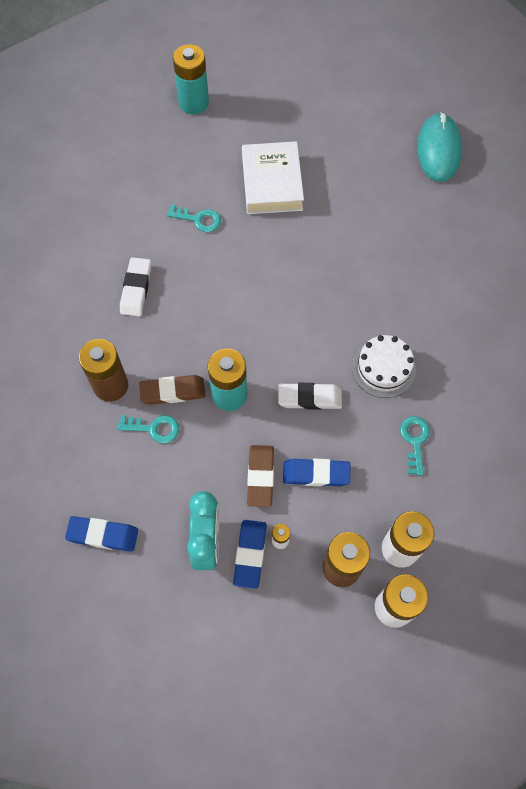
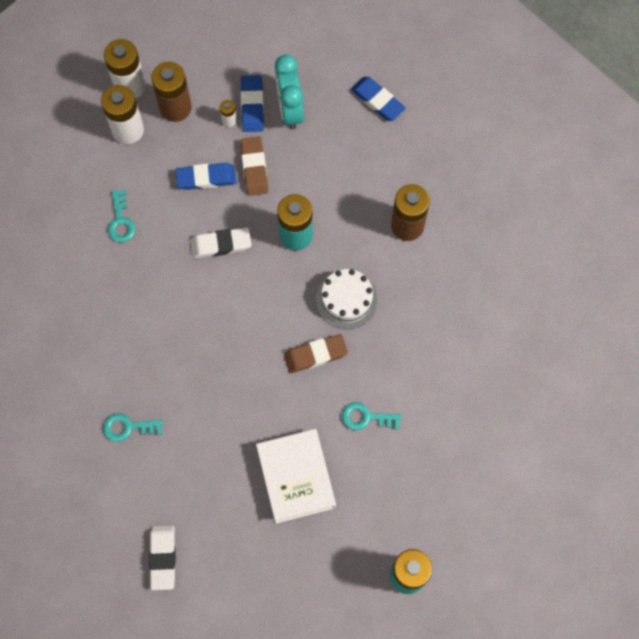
camera: 170 degrees right, 5 degrees up
blue eraser [65,516,138,552] -> blue eraser turned 45 degrees clockwise [351,77,406,121]
turquoise key [118,415,179,443] -> turquoise key moved to [103,413,163,442]
white eraser [120,257,151,316] -> white eraser moved to [149,525,176,590]
brown eraser [139,375,205,405] -> brown eraser moved to [284,334,348,373]
white cake [352,335,416,398] -> white cake moved to [316,269,378,329]
turquoise mouse [417,112,462,182] -> none

